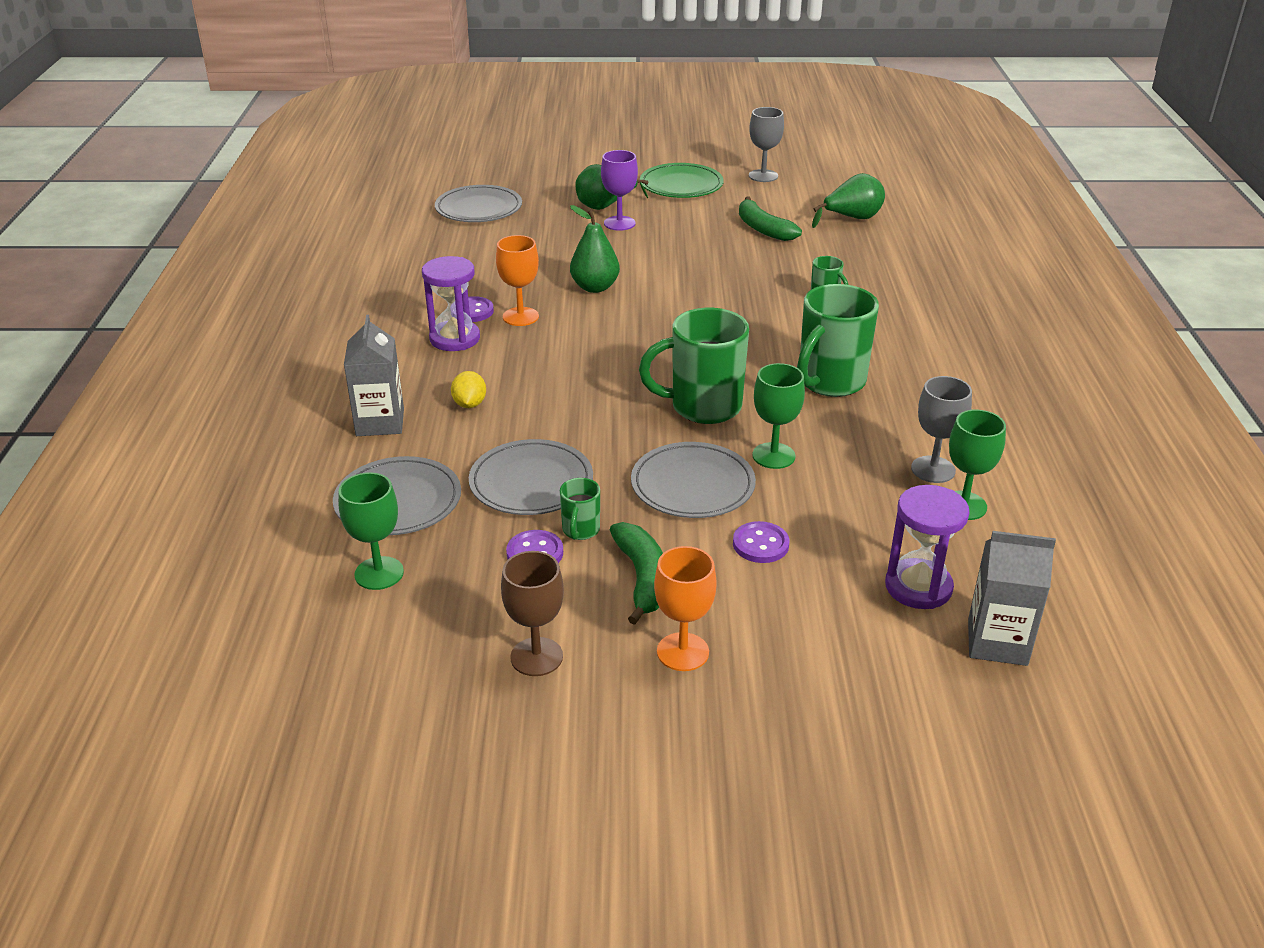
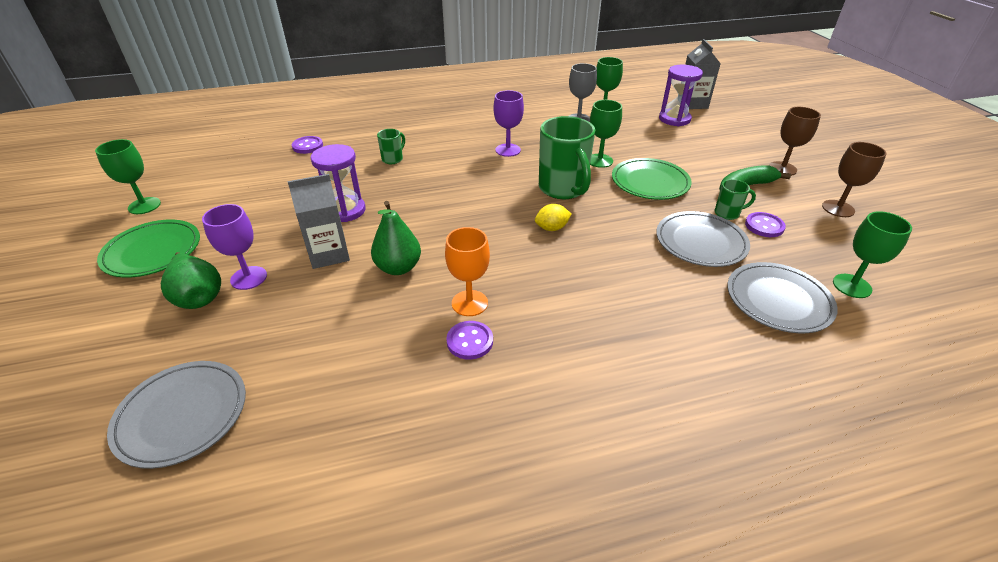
camera: 105 degrees left, 5 degrees up
grey carton [344,315,404,436] -> grey carton moved to [288,174,350,269]
purple hourglass [422,256,480,351] -> purple hourglass moved to [311,144,366,222]
yellow lemon [451,371,486,408] -> yellow lemon moved to [535,204,572,231]
grey plate [631,442,756,518] -> green plate [612,158,692,200]
orange goblet [654,546,717,671] -> brown goblet [769,107,821,176]
purple button [733,521,790,563] -> purple button moved to [292,136,323,154]
green banana [739,196,802,241] -> none
grey goblet [749,107,784,182] -> green goblet [95,139,161,214]
green mug [797,284,879,397] -> purple goblet [493,90,524,157]
green pear [812,173,885,228] -> none

